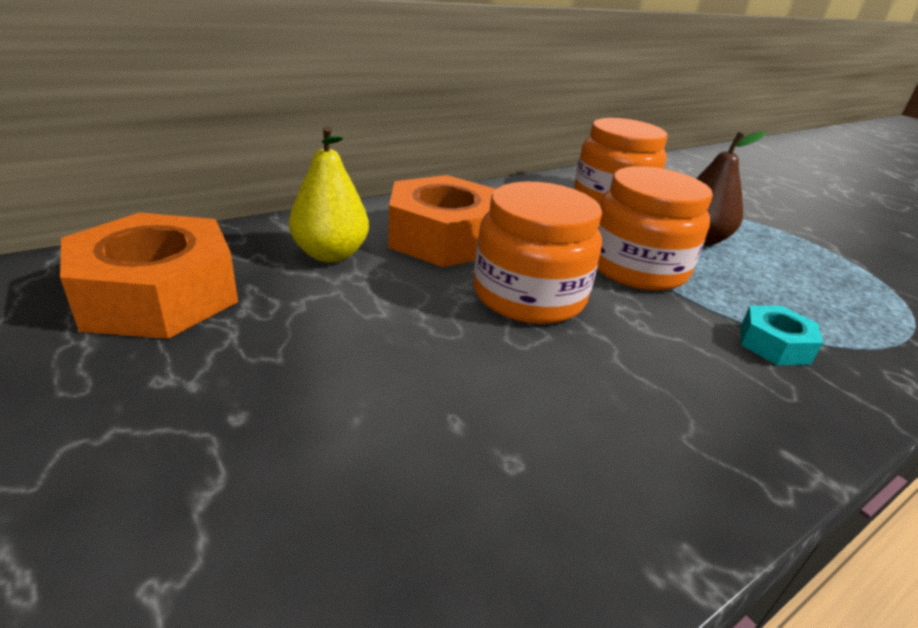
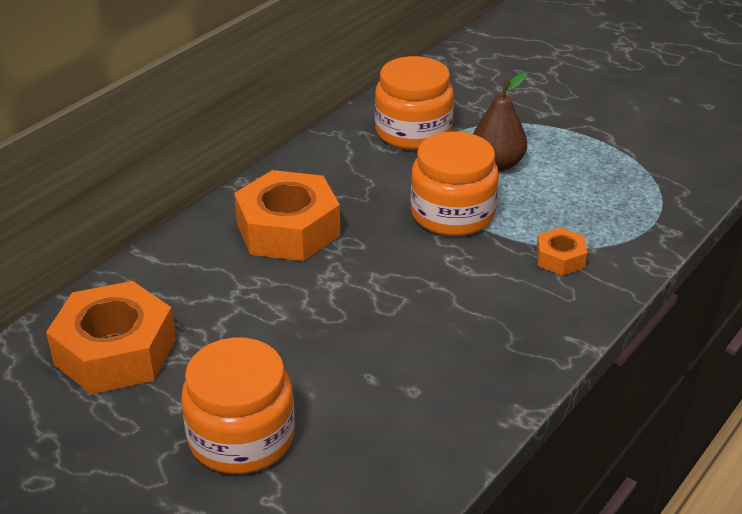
camera: 15 degrees left, 5 degrees up
yellow pear [289,126,369,262] -> none
orange jar [474,182,602,324] -> orange jar moved to [181,338,295,474]
turquoise nut [740,306,823,365] -> orange nut [537,228,587,276]

